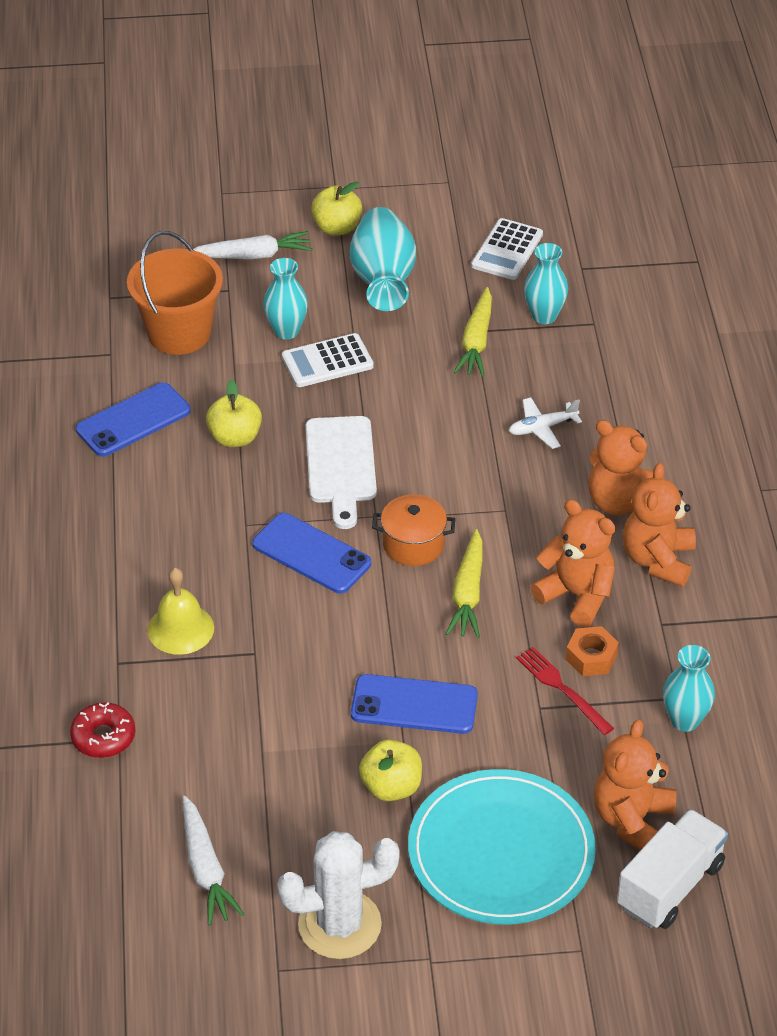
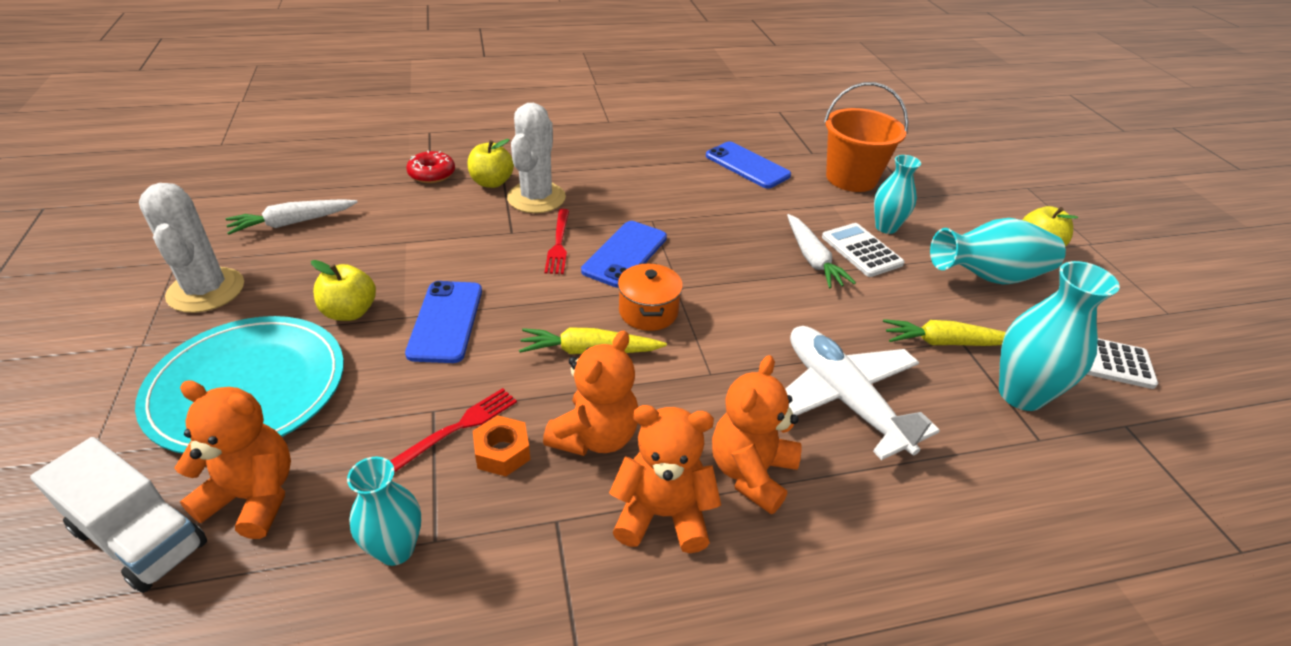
camera: 80 degrees right, 5 degrees down
yellow bell [148,568,214,655] -> white cactus [507,103,566,213]
white carrot [193,231,312,259] -> white carrot moved to [787,214,856,288]
yellow apple [206,379,262,447] -> yellow apple moved to [468,139,514,188]
white cutting board [306,416,377,529] -> none
white plane [509,397,582,449] -> white plane [785,326,940,460], size x2.13
turquoise vase [524,243,568,324] -> turquoise vase [999,261,1120,411], size x1.54
none -> red fork [544,209,569,274]

